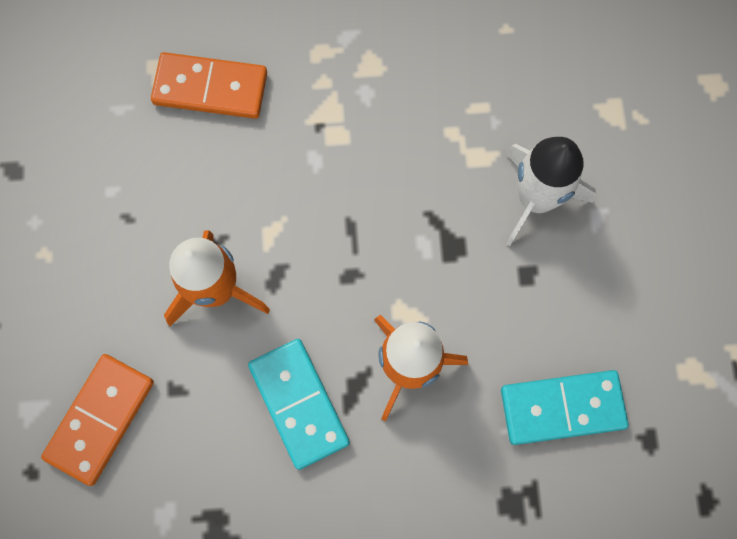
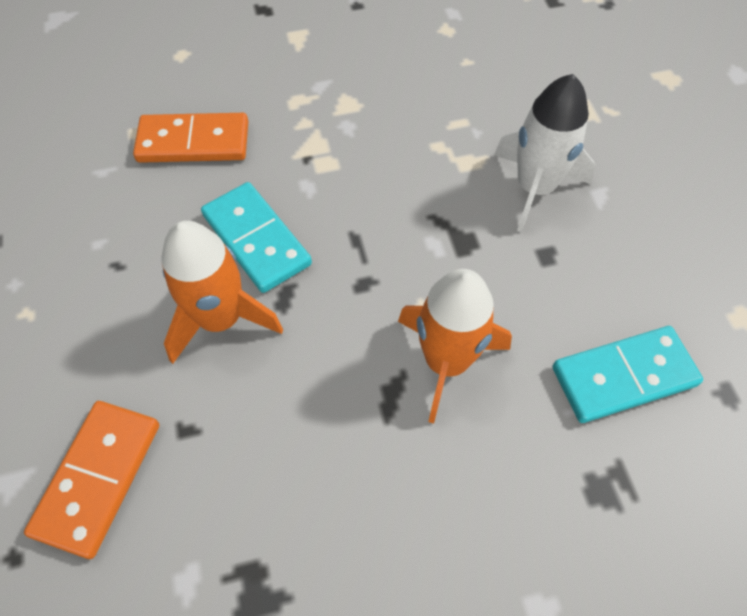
camera: 10 degrees left, 15 degrees down
turquoise domino [248,339,350,470] -> turquoise domino moved to [201,182,312,293]

